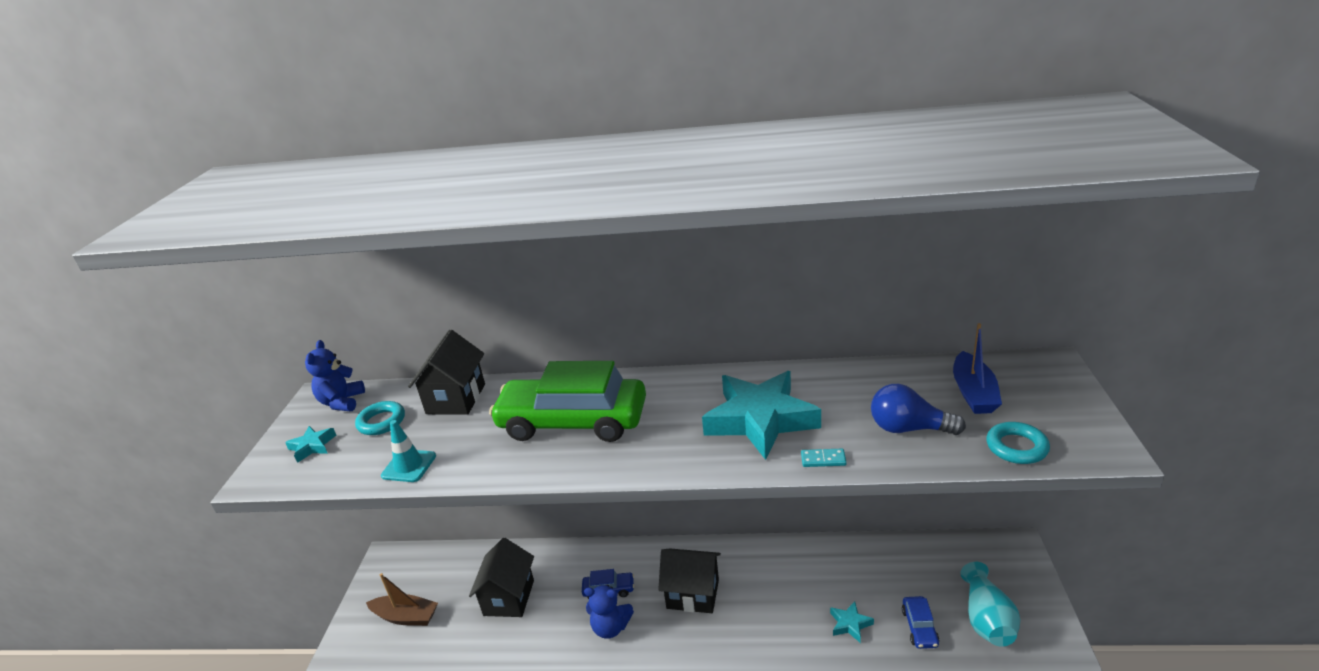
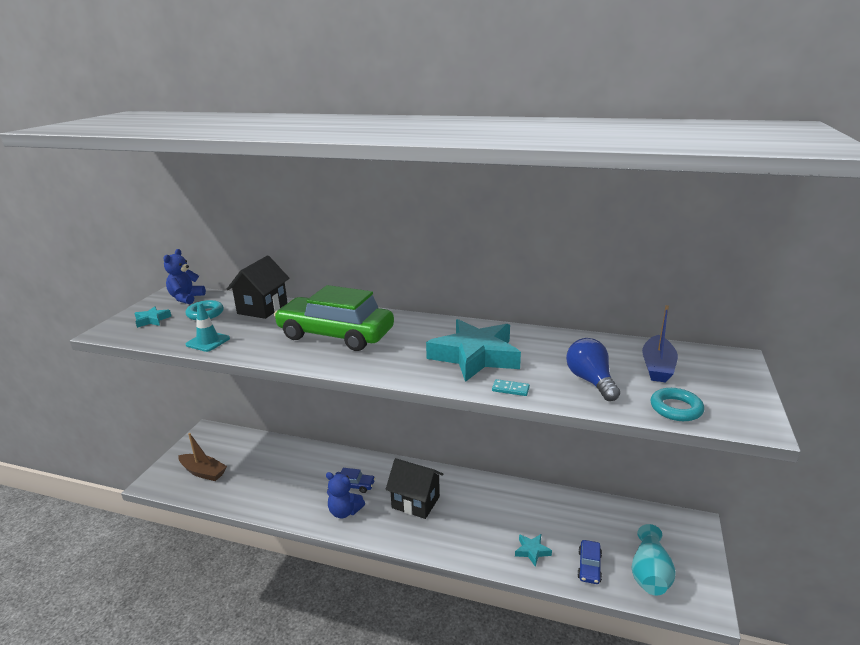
camera: 10 degrees right, 5 degrees down
black house [469,538,534,617] -> none
blue light bulb [871,384,966,435] -> blue light bulb turned 45 degrees clockwise [566,338,620,401]

